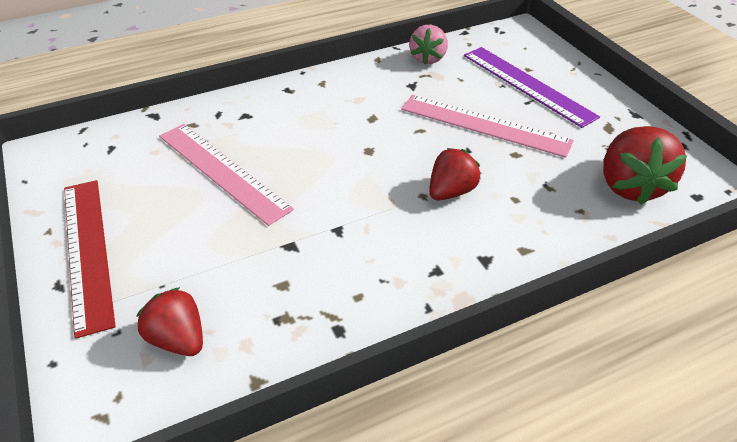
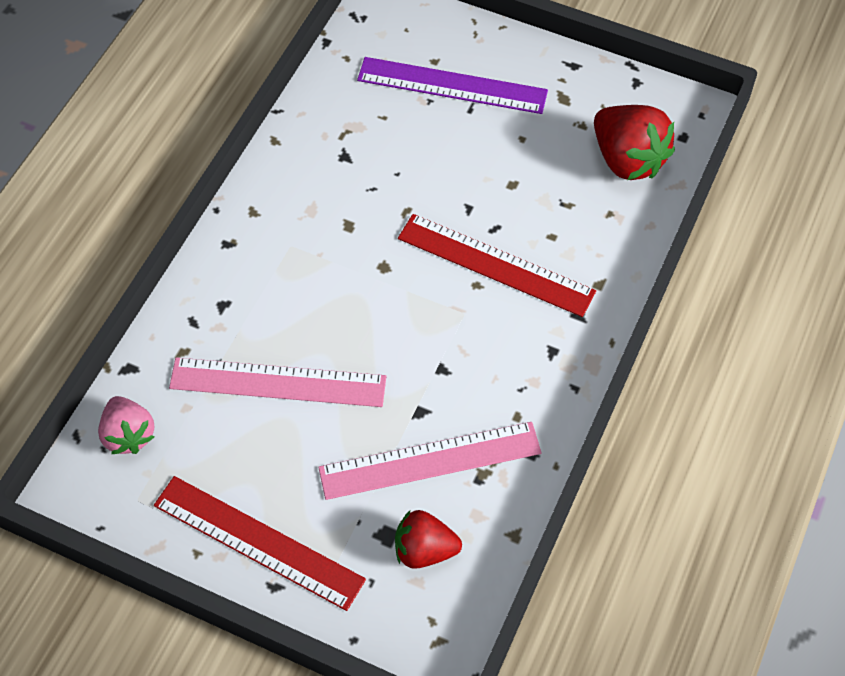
camera: 40 degrees left, 15 degrees up
pink ruler [401,95,574,158] -> pink ruler moved to [318,422,542,500]
pink strawberry [409,25,448,64] -> pink strawberry moved to [98,396,155,454]
red strawberry [429,148,481,201] -> red ruler [398,214,596,317]

